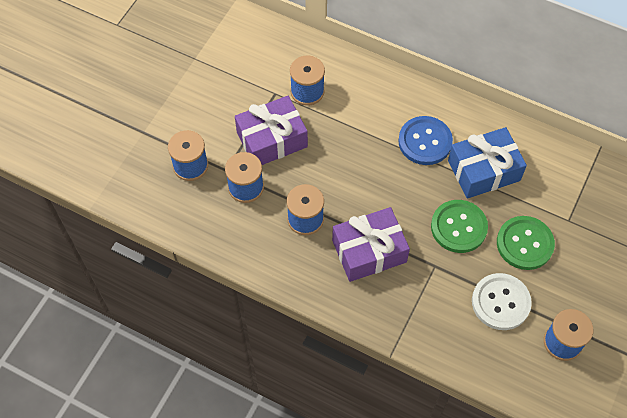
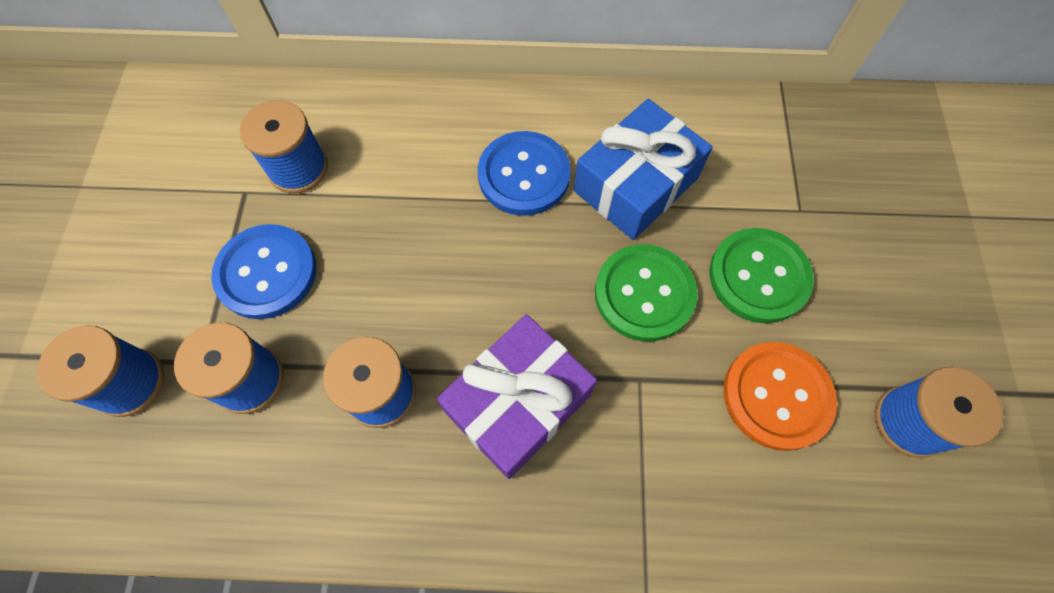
camera: 25 degrees left, 5 degrees up
purple gift [235,96,308,165] -> blue button [211,224,316,319]
white button [472,273,532,330] -> orange button [723,342,837,451]

